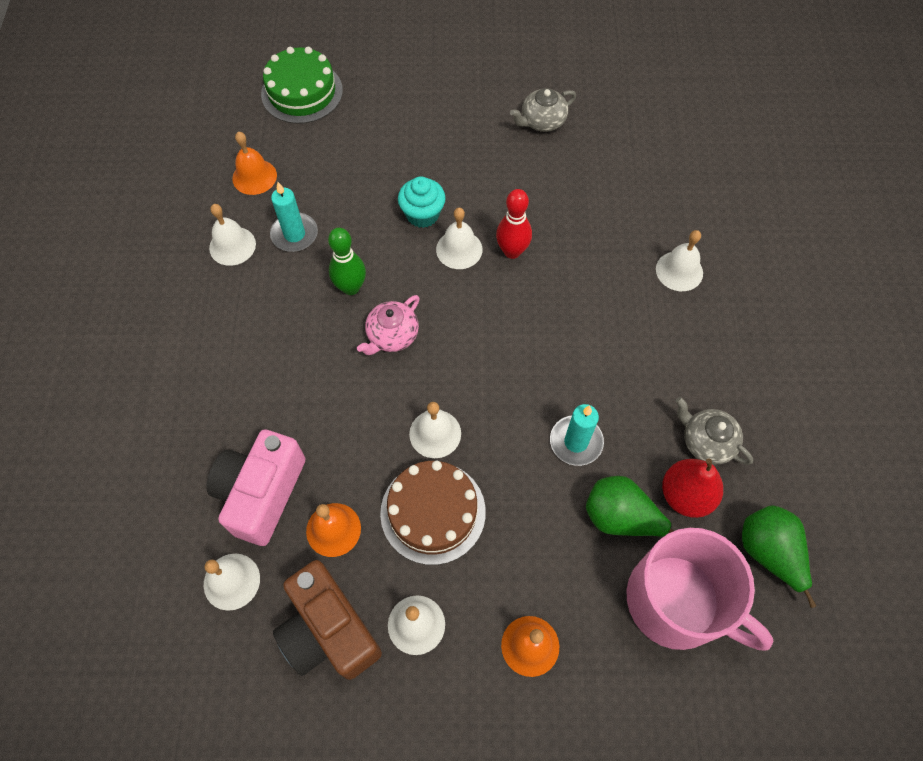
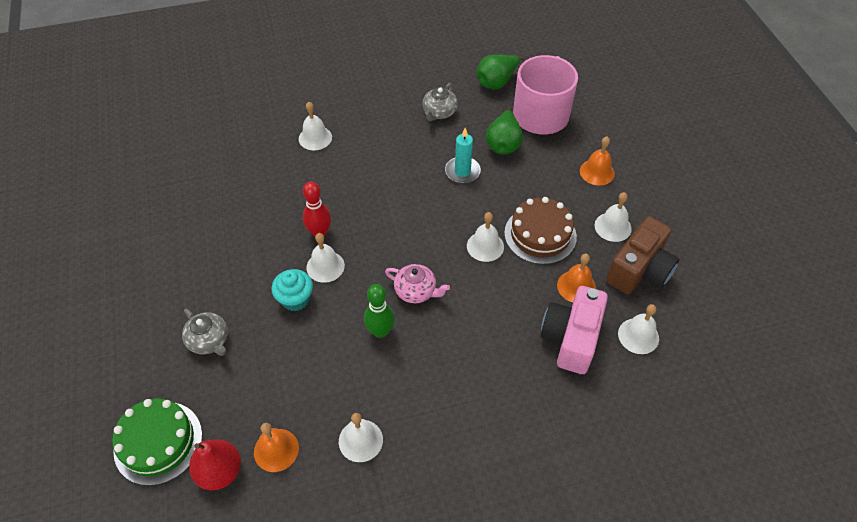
camera: 105 degrees left, 10 degrees down
pink camera [206,429,306,546] -> pink camera turned 105 degrees clockwise [541,286,608,374]
turquoise candle [270,182,318,252] -> none
grey teapot [510,88,576,132] -> grey teapot moved to [182,309,228,356]
red pear [662,458,723,518] -> red pear moved to [189,439,241,490]

